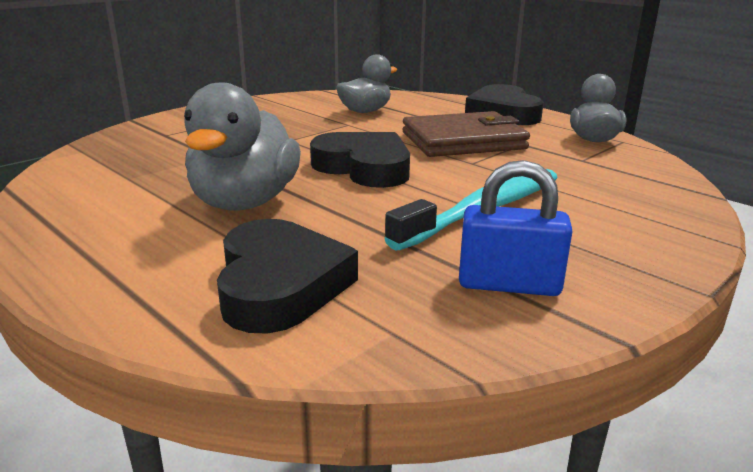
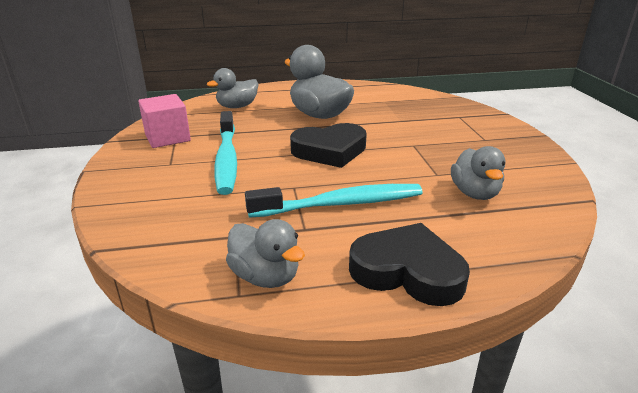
camera: 125 degrees right, 5 degrees up
black heart [217,219,358,334] -> grey duck [207,68,259,108]
brown wallet [403,111,530,157] -> turquoise toothbrush [245,184,422,218]
blue padlock [459,160,573,296] -> pink cube [138,94,191,148]

